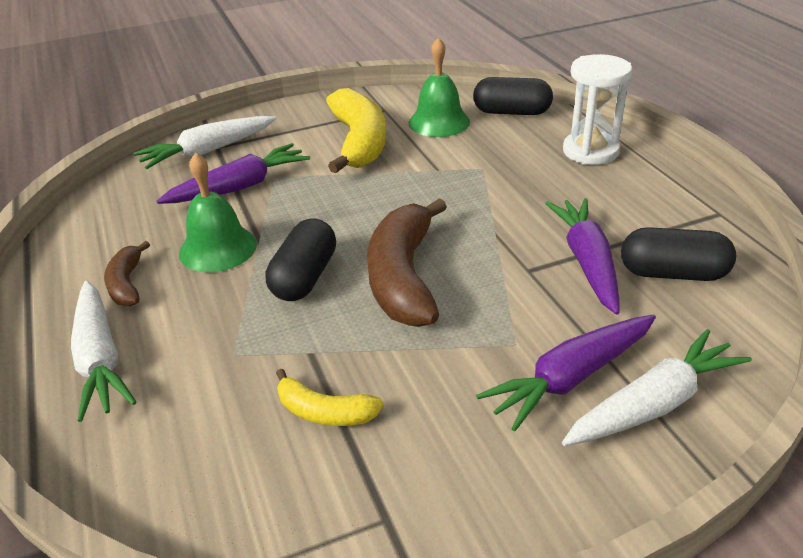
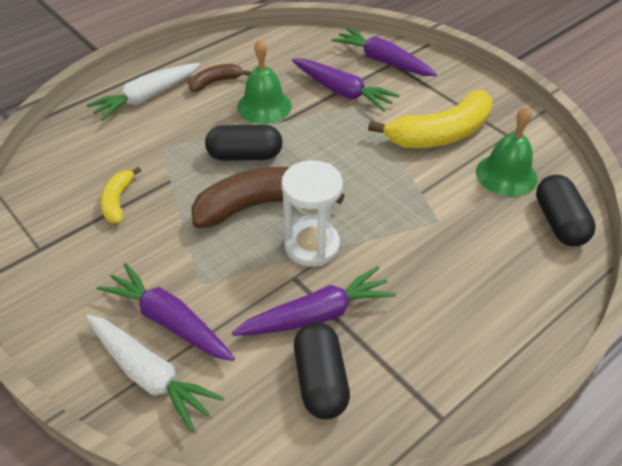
camera: 70 degrees right, 10 degrees up
white carrot [133,116,276,169] -> purple carrot [332,28,437,76]
white hourglass [563,54,632,165] -> white hourglass moved to [281,160,343,266]

